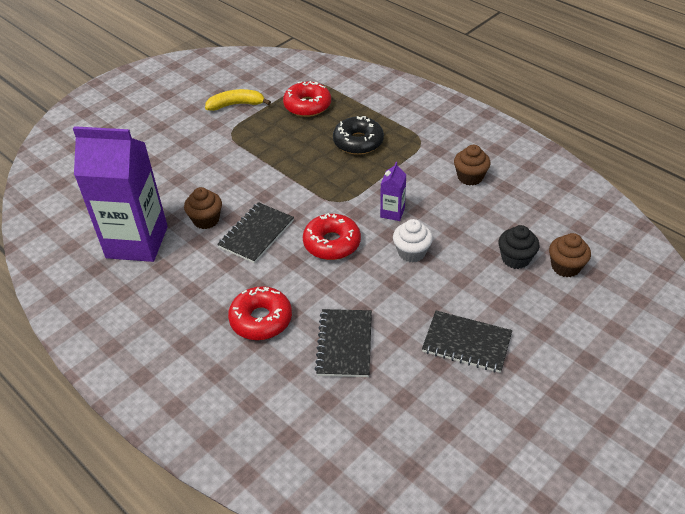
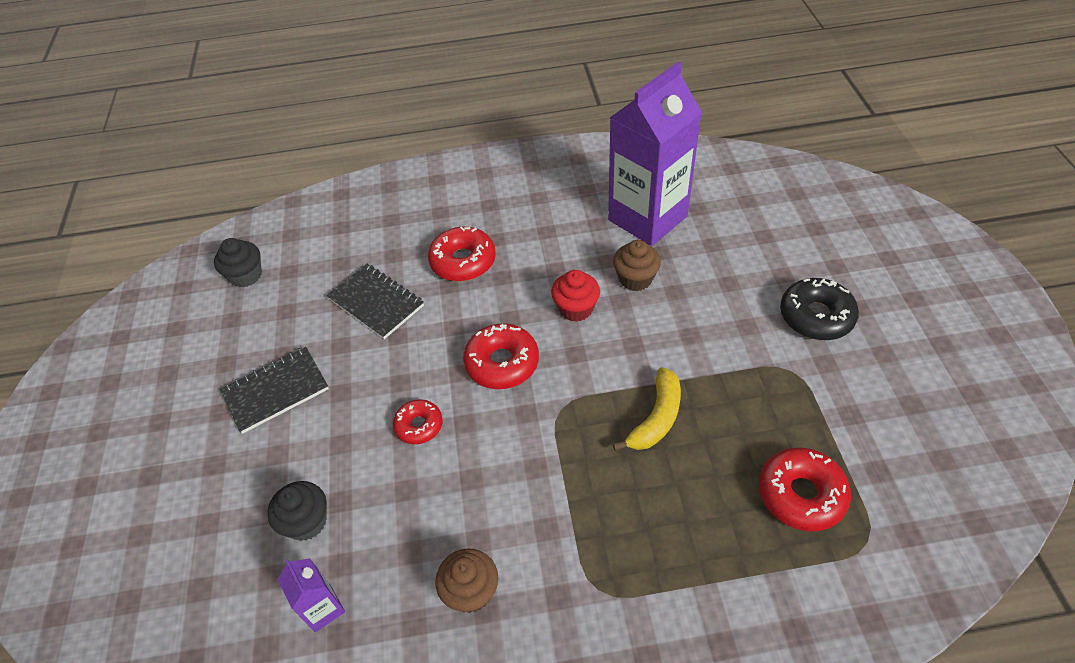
camera: 130 degrees right, 5 degrees up
yellow banana [205,89,271,111] -> yellow banana moved to [613,367,681,451]
black notebook [217,202,294,263] -> red cupcake [551,270,600,322]
black donut [333,116,384,155] -> black donut moved to [780,278,859,340]
purple carton [380,162,407,221] -> purple carton moved to [277,558,345,632]
white cupcake [393,219,433,263] -> red donut [393,399,443,444]
brown cupcake [549,233,591,277] -> none
none -> black cupcake [214,238,262,287]

